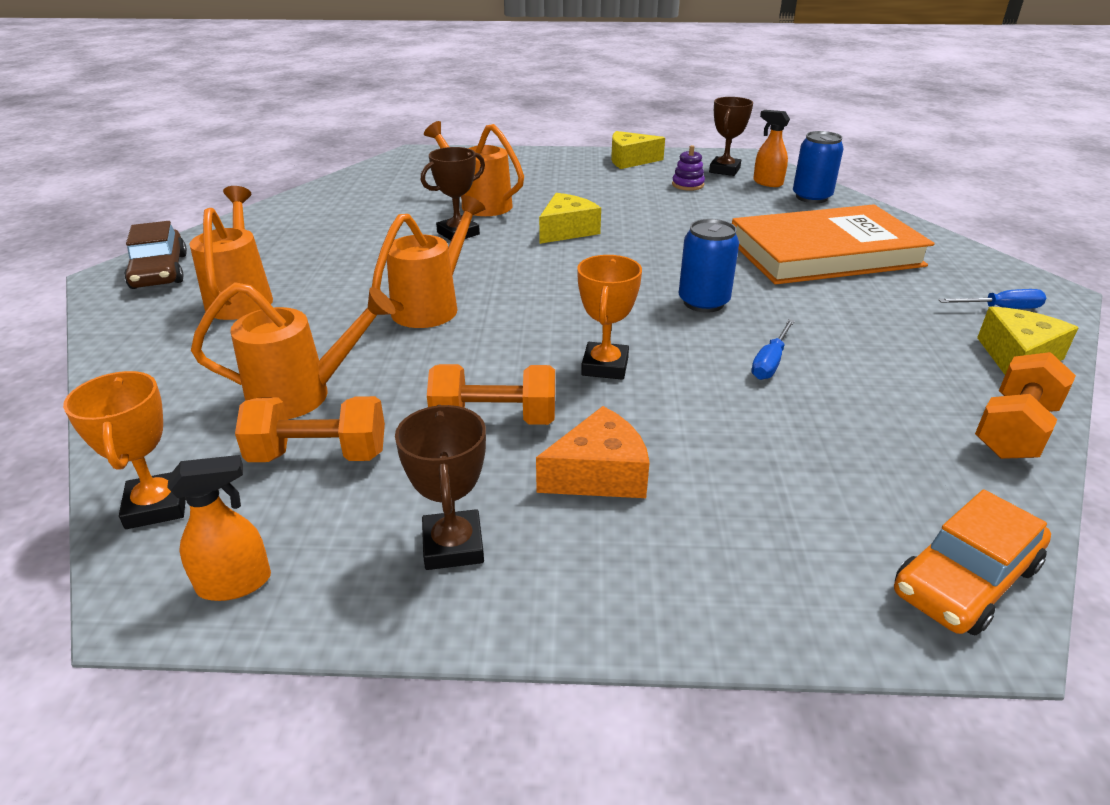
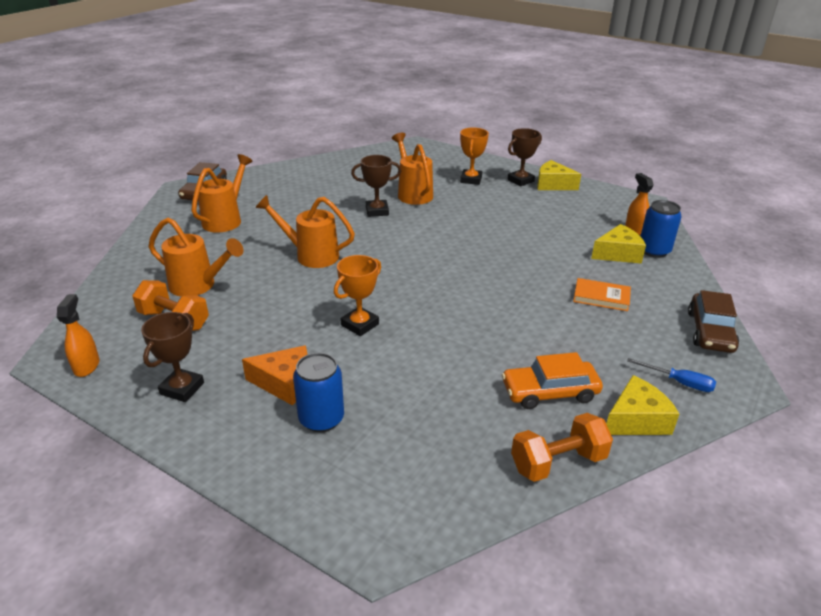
camera: 30 degrees right, 0 degrees up
orange trophy [63,371,186,529] -> orange trophy moved to [460,128,489,185]
orange spray bottle [167,455,271,601] -> orange spray bottle turned 105 degrees counterclockwise [57,294,99,377]
orange watering can [372,195,486,328] -> orange watering can turned 135 degrees counterclockwise [255,195,355,268]
orange dumbbell [427,364,555,425] -> none
yellow cheese [539,193,601,244] -> yellow cheese moved to [591,224,646,264]
purple stacking toy [672,145,705,191] -> none
blue can [679,219,739,313] -> blue can moved to [293,353,344,432]
brown trophy [709,97,753,176] -> brown trophy moved to [507,128,542,186]
orange book [732,204,935,284] -> orange book [573,278,631,311], size x0.42
blue screwdriver [751,319,795,380] -> none
orange car [894,489,1051,635] -> orange car moved to [502,352,603,409]
none -> brown car [688,290,739,353]

